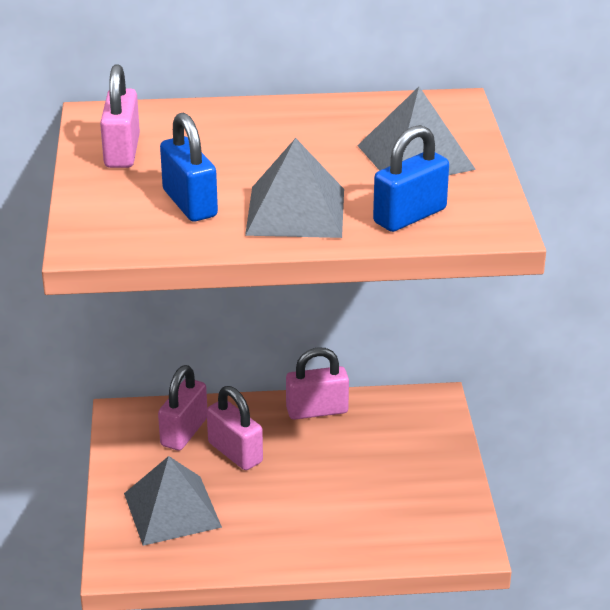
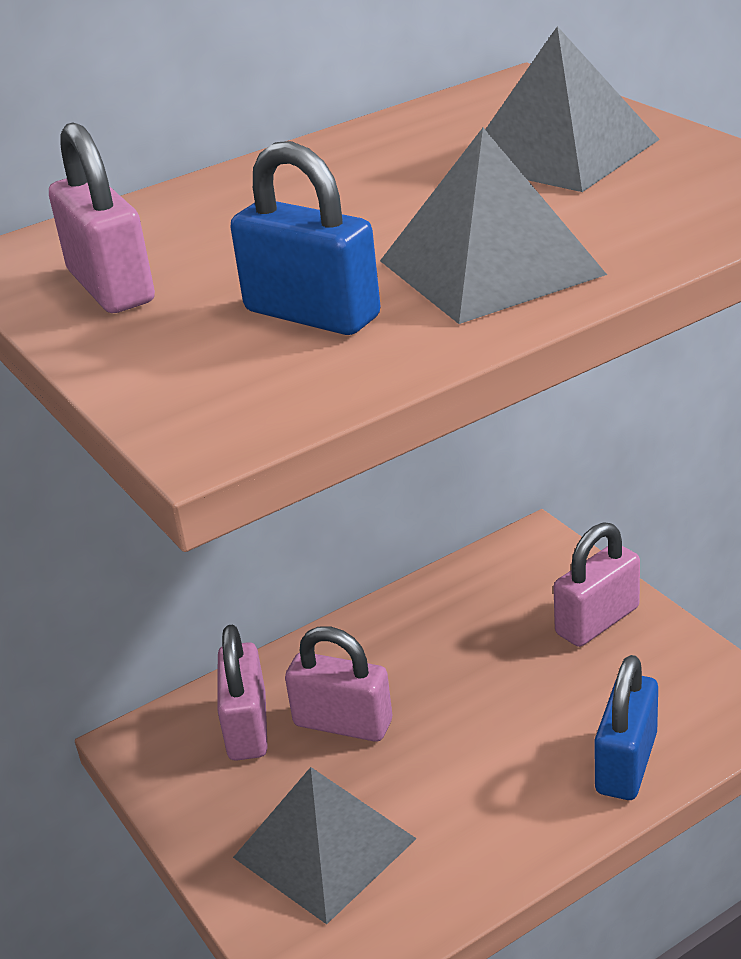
camera: 25 degrees left, 0 degrees up
pink padlock [286,347,349,420] -> pink padlock moved to [553,522,640,647]
blue padlock [373,125,449,232] -> blue padlock moved to [594,655,658,800]

